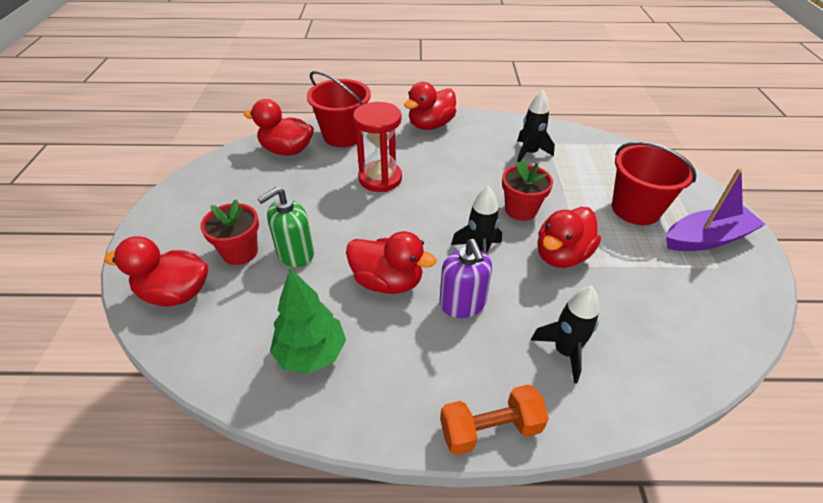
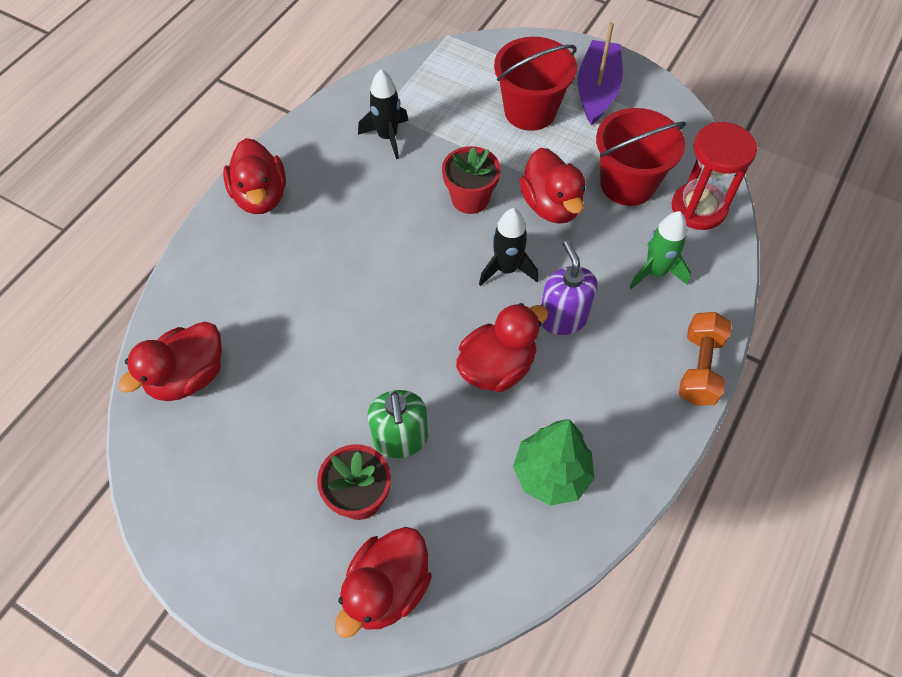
camera: 60 degrees left, 15 degrees up
red bucket [307,71,371,147] -> red bucket moved to [596,108,686,206]
red hourglass [353,102,402,192] -> red hourglass moved to [672,122,757,230]
purple soap dispenser [439,239,492,318] -> purple soap dispenser turned 120 degrees counterclockwise [541,241,598,335]
black rocket [531,286,599,383] -> green rocket [629,211,691,289]

